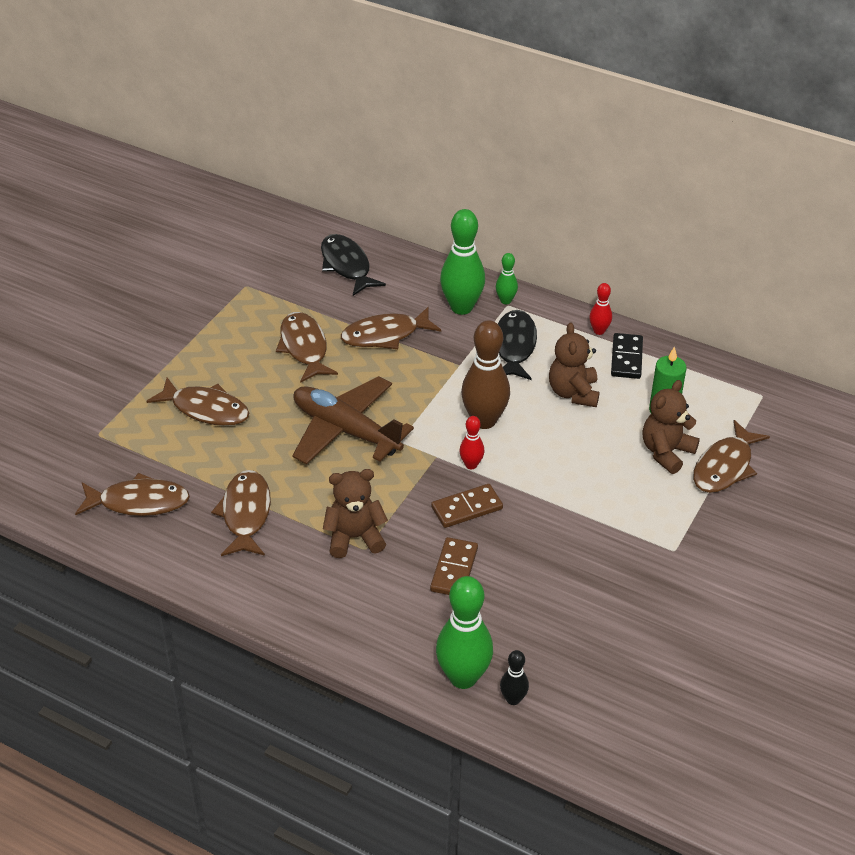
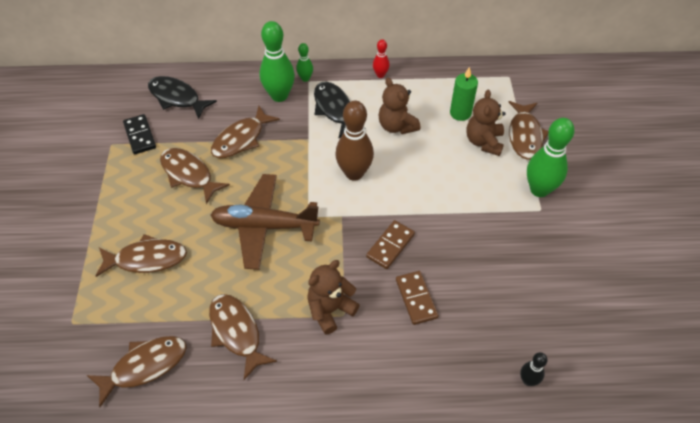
camera: 30 degrees left, 10 degrees up
green bowling pin [436,576,493,689] -> green bowling pin moved to [527,118,575,197]
red bowling pin [459,416,484,469] -> none
black domino [611,333,643,379] -> black domino moved to [123,114,156,154]

